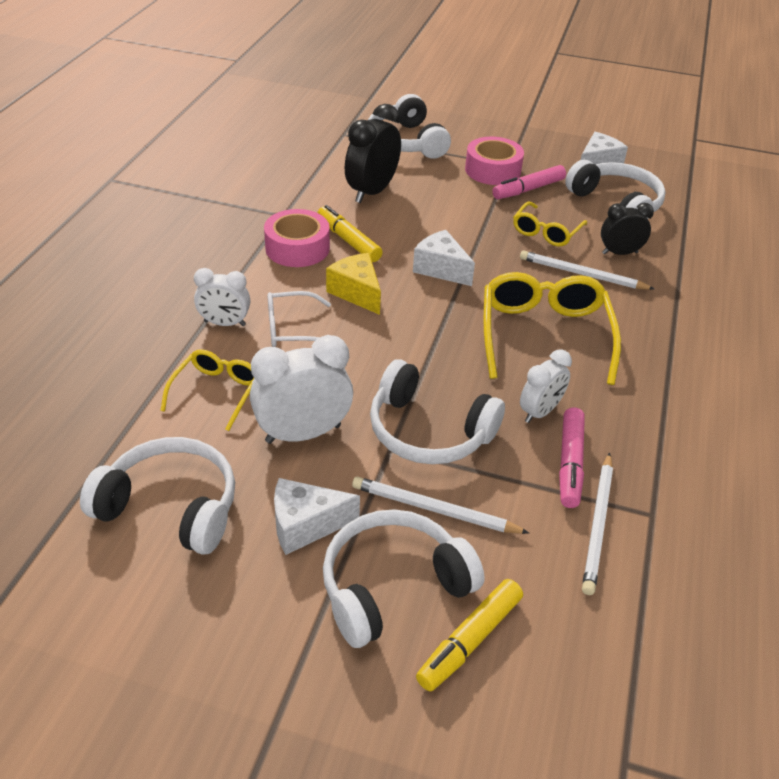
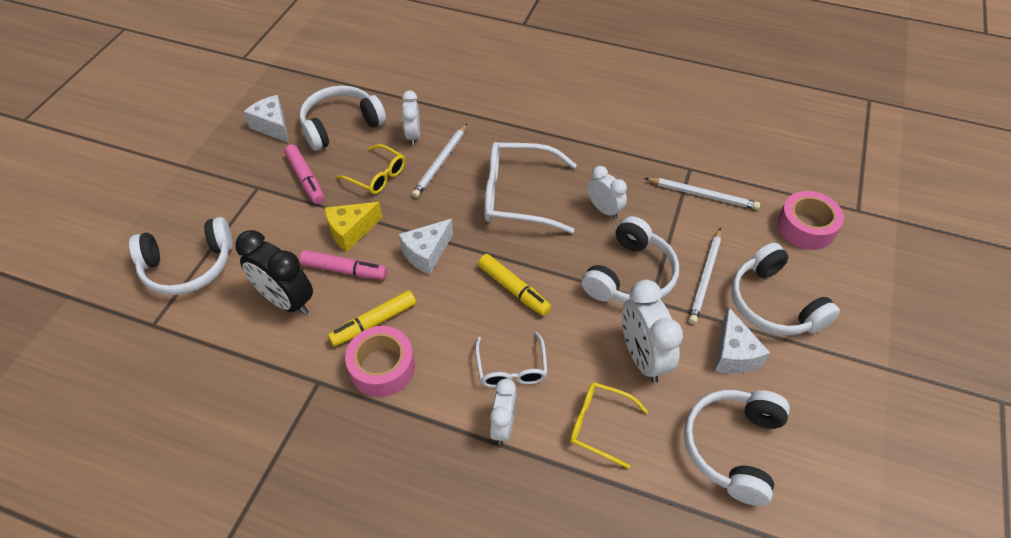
camera: 85 degrees left, 10 degrees up
yellow cheese [326,253,381,315] -> yellow cheese moved to [325,202,383,252]
yellow marker [416,579,523,691] -> yellow marker moved to [478,254,551,316]
pink tape [465,137,524,185] -> pink tape moved to [777,191,844,250]
yellow glasses [484,272,621,385] -> white glasses [484,142,577,233]
pink marker [559,408,585,508] -> pink marker moved to [300,250,387,280]
black clock [601,203,654,255] -> white clock [402,91,420,145]

